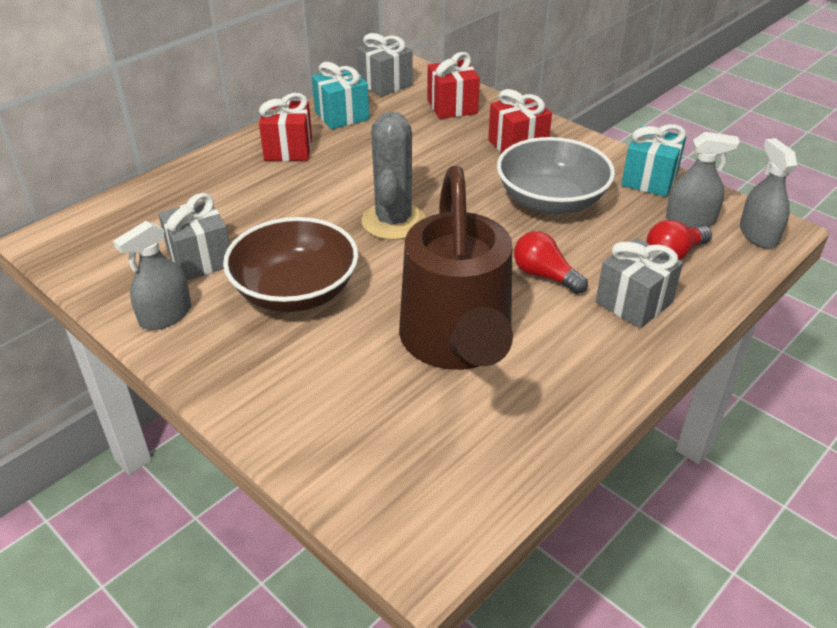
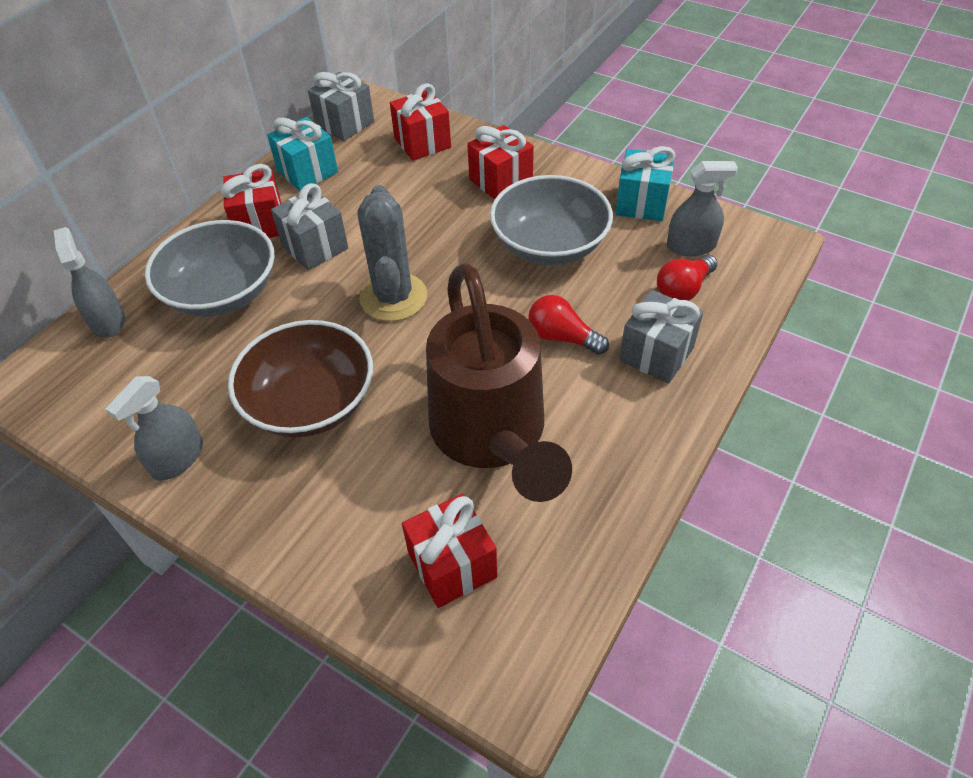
camera: 10 degrees left, 10 degrees up
grey gift [158,193,230,280] -> grey gift moved to [271,183,349,270]
grey spray bottle [740,138,797,249] -> grey spray bottle moved to [54,227,125,338]
none -> grey bowl [145,220,274,317]
none -> red gift [402,494,498,608]

